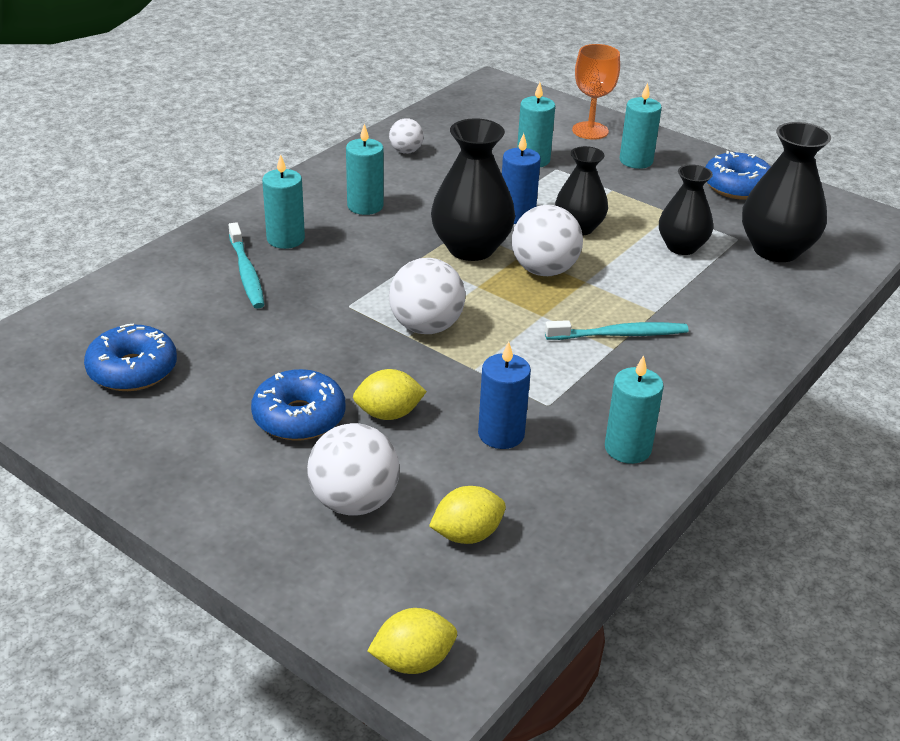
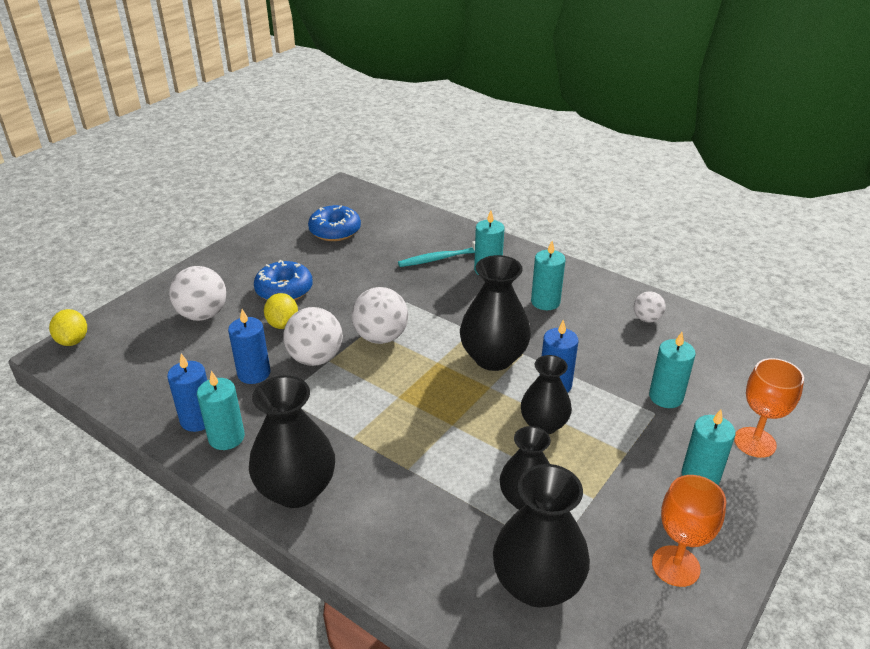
camera: 90 degrees right, 0 degrees up
yellow lemon [429,486,506,544] -> none
white ball [512,205,583,276] -> white ball moved to [283,307,343,366]
turquoise toothbrush [545,320,689,340] -> none
blue donut [705,151,770,200] -> orange goblet [652,475,726,587]
none -> blue candle [167,354,207,432]
none -> black vase [249,375,335,508]

